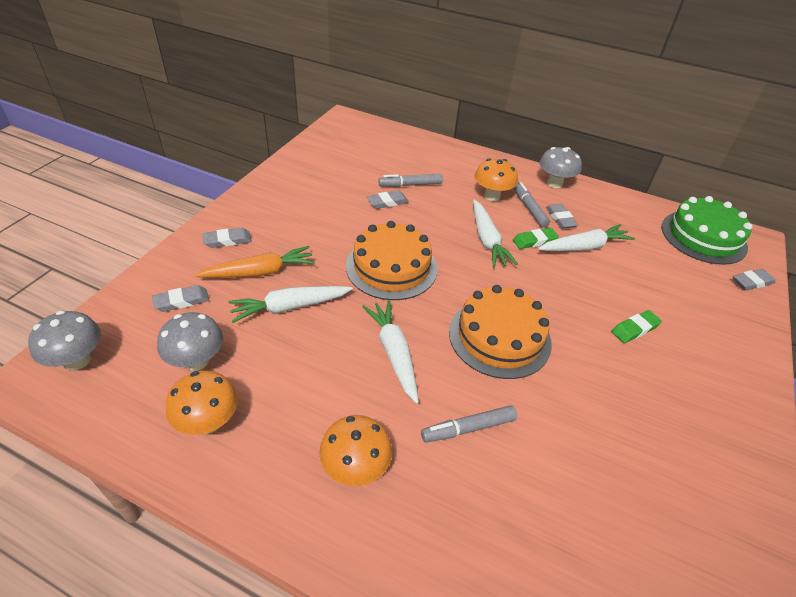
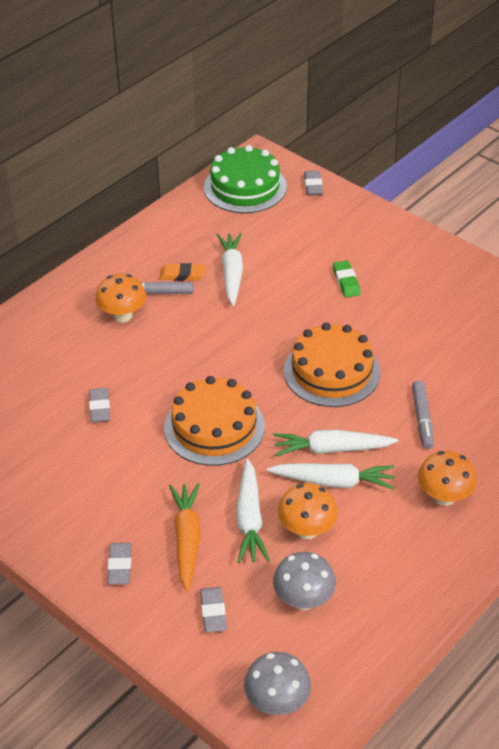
camera: 70 degrees left, 0 degrees up
orange mushroom [166,371,238,435] -> orange mushroom moved to [278,483,338,539]
grey marker [378,174,443,187] -> none
white carrot [473,200,518,267] -> white carrot moved to [267,463,394,490]
green eraser [513,228,559,249] -> none
grey mushroom [539,147,582,188] -> none
grey eraser [546,204,578,229] -> orange eraser [159,263,205,281]

